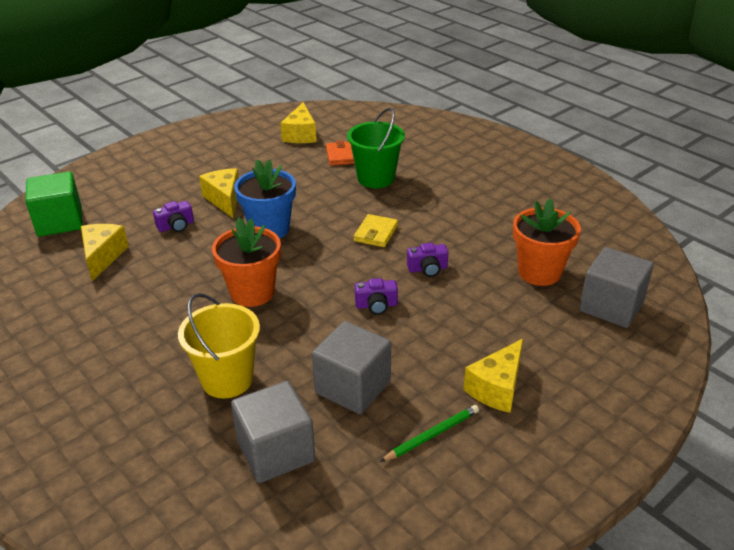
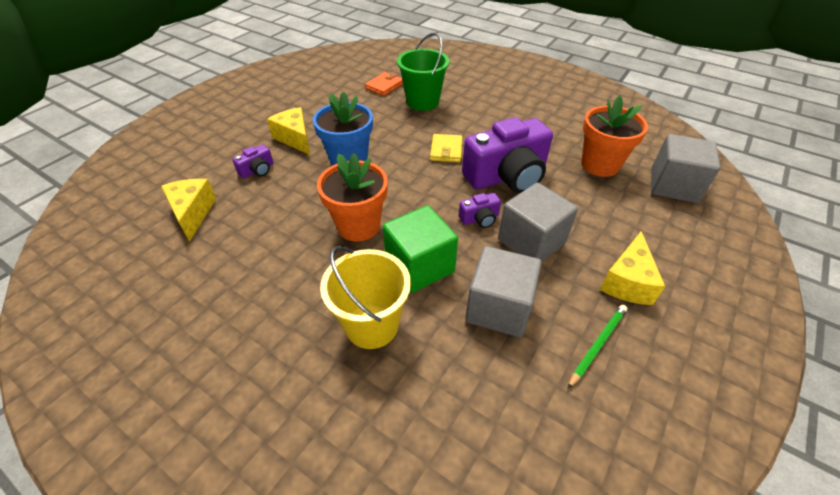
camera: 15 degrees left, 10 degrees up
green cube [25,172,83,236] -> green cube moved to [383,205,458,293]
grey cube [231,381,315,483] -> grey cube moved to [498,182,578,262]
yellow cheese [280,102,317,143] -> none
orange wallet [326,140,355,166] -> orange wallet turned 60 degrees clockwise [365,72,403,96]
purple camera [407,243,448,277] -> purple camera [462,117,553,194], size x2.32

